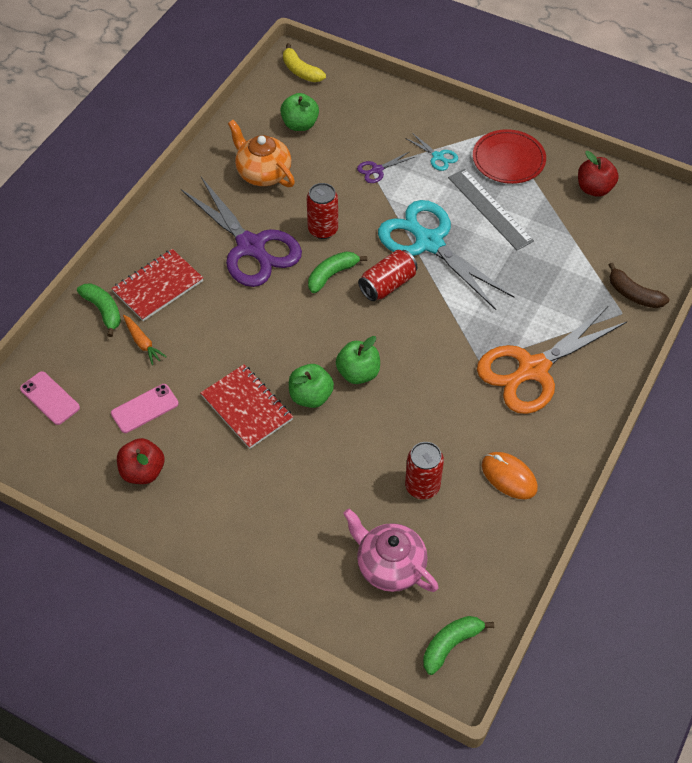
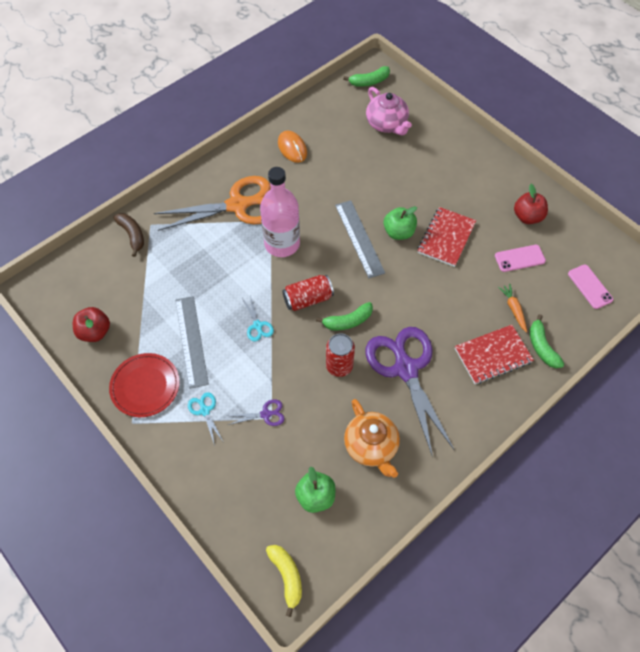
camera: 160 degrees left, 5 degrees up
red notebook [201,364,293,449] -> red notebook turned 45 degrees clockwise [417,207,476,267]
green apple [336,336,380,384] -> grey ruler [335,200,385,278]
turquoise scissors [378,200,514,310] -> turquoise scissors [242,295,274,341], size x0.40
red can [405,442,444,499] -> none
none -> pink bottle [260,167,300,257]

